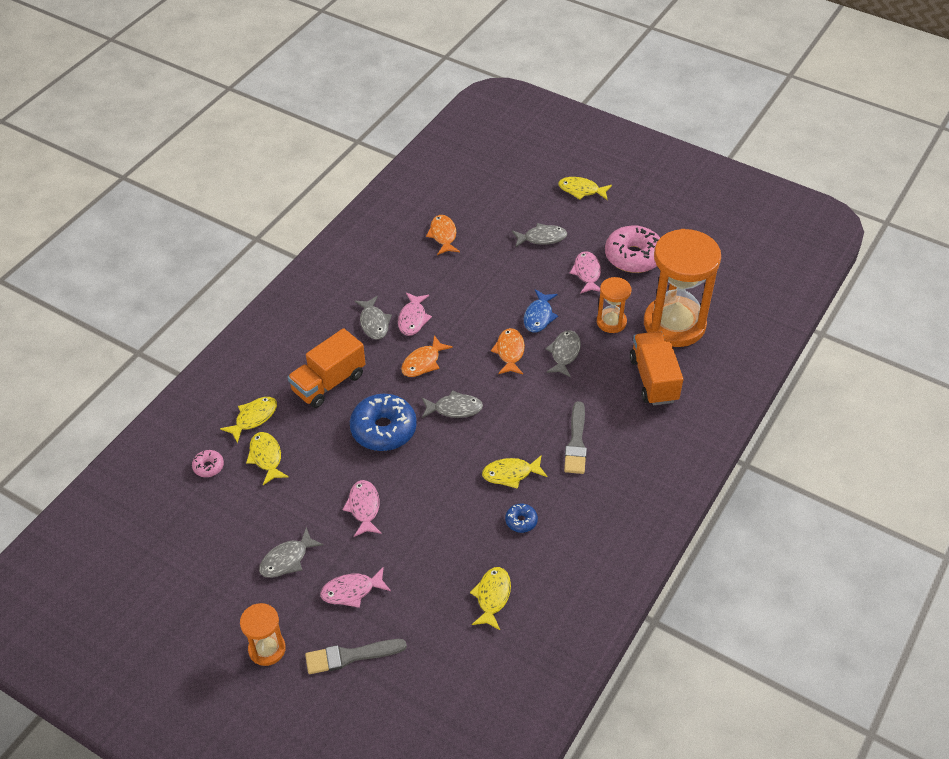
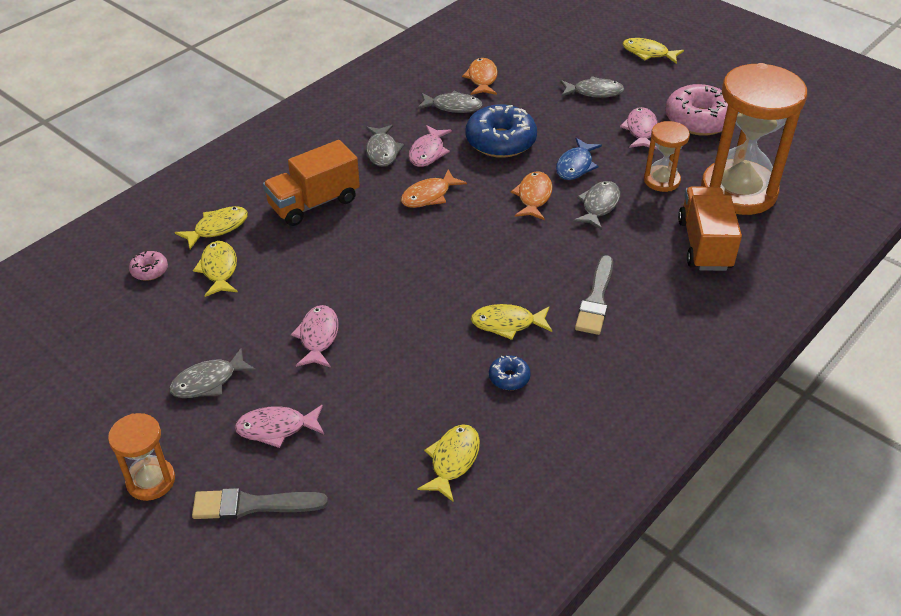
camera: 10 degrees right, 5 degrees down
blue donut [350,394,417,451] -> blue donut moved to [466,104,537,158]
grey fish [422,390,483,418] -> grey fish moved to [417,91,483,113]

